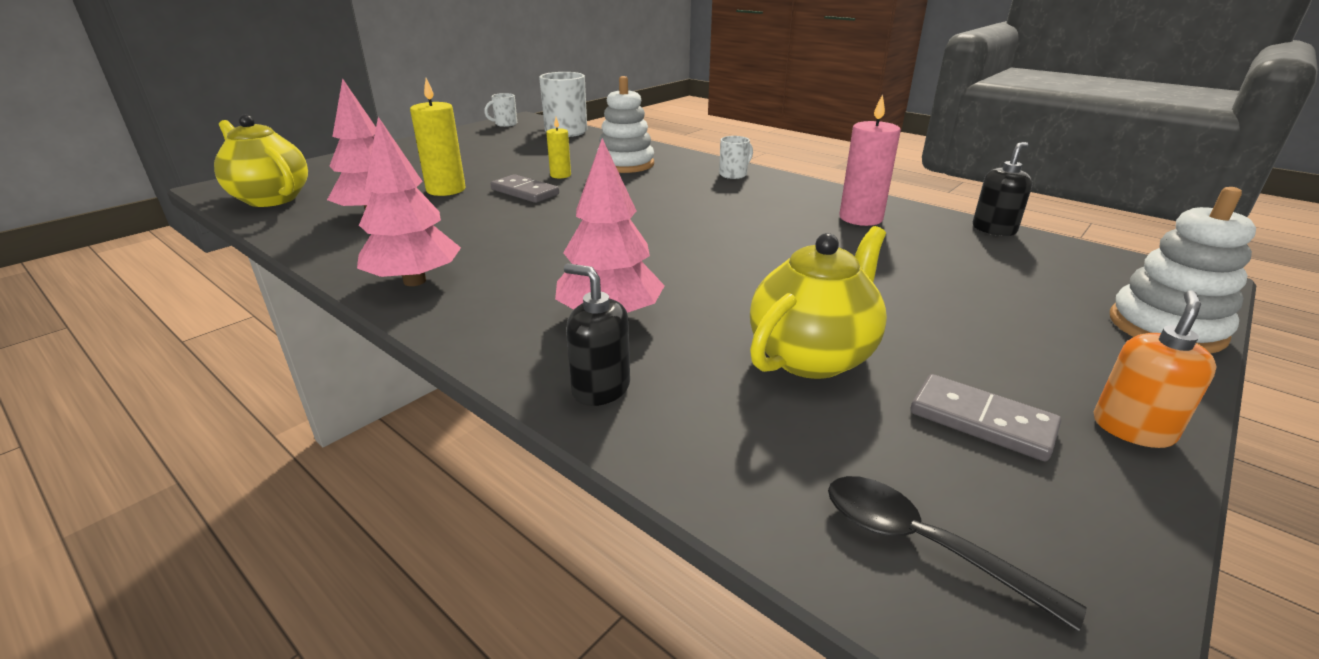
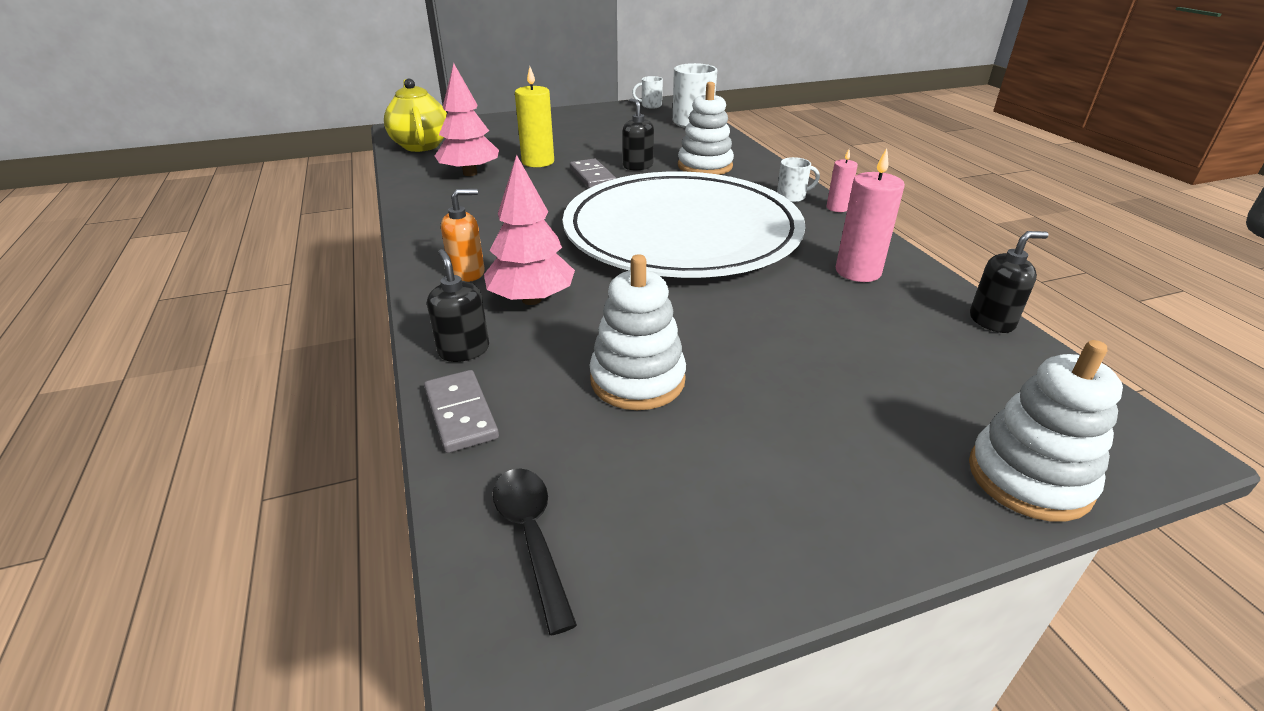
camera: 30 degrees right, 5 degrees up
pink tree [357,117,461,286] -> none
yellow candle [546,117,571,178] -> black soap dispenser [623,99,654,171]
yellow teapot [750,226,887,379] -> white stacking toy [590,254,686,410]
grey domino [910,374,1061,461] -> grey domino moved to [424,370,499,453]
orange soap dispenser [1094,290,1217,448] -> orange soap dispenser moved to [441,189,485,282]
none -> white plate [563,171,805,278]
none -> pink candle [826,149,858,212]

